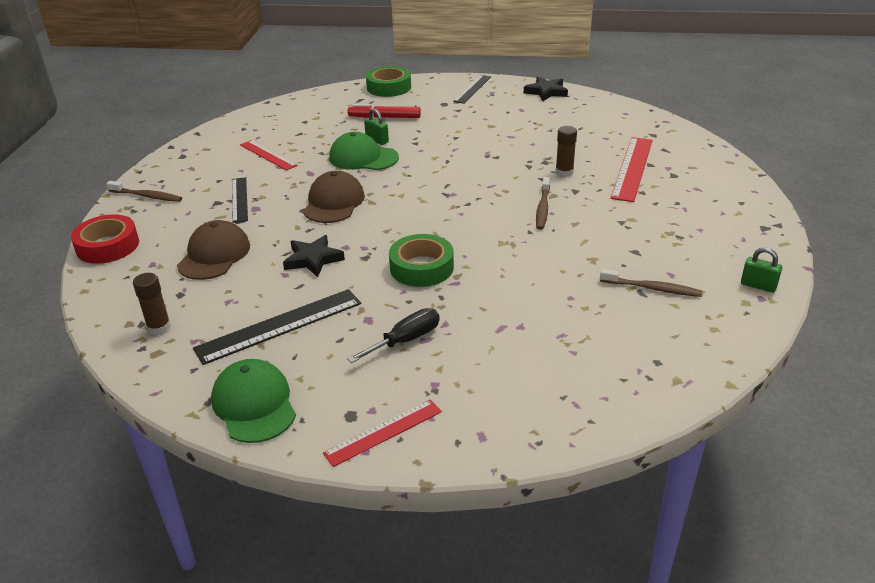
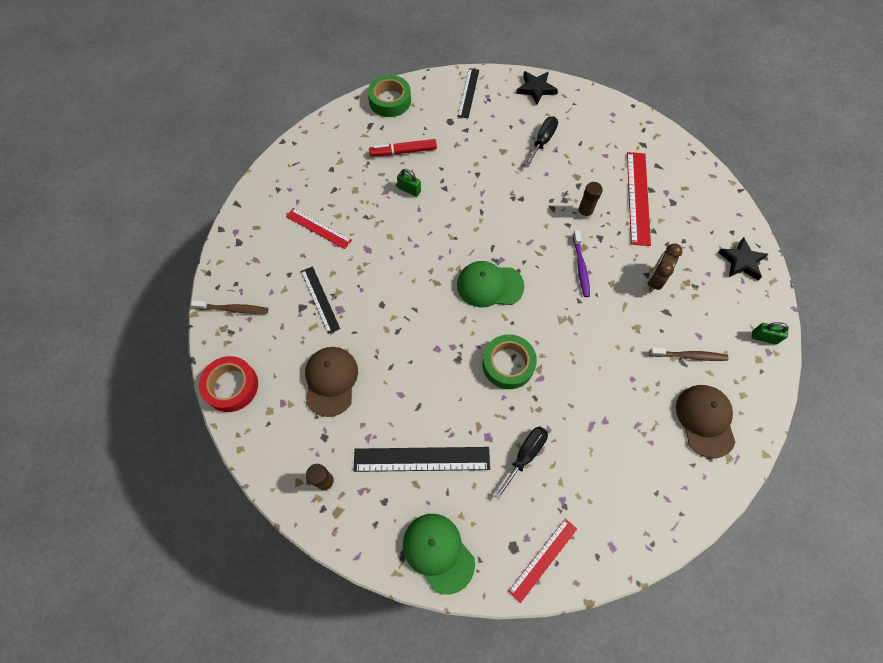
camera: 15 degrees left, 30 degrees up
black ruler [193,289,361,365] -> black ruler turned 45 degrees clockwise [354,447,490,472]
black star [283,235,345,277] -> black star moved to [718,237,768,280]
brown cap [303,171,365,223] -> brown cap moved to [676,385,735,458]
green cap [329,132,399,170] -> green cap moved to [457,261,524,308]
brown toothbrush [536,177,550,230] -> purple toothbrush [573,230,590,297]
none -> black screwdriver [525,116,558,167]
none -> brown clock [648,244,683,292]

